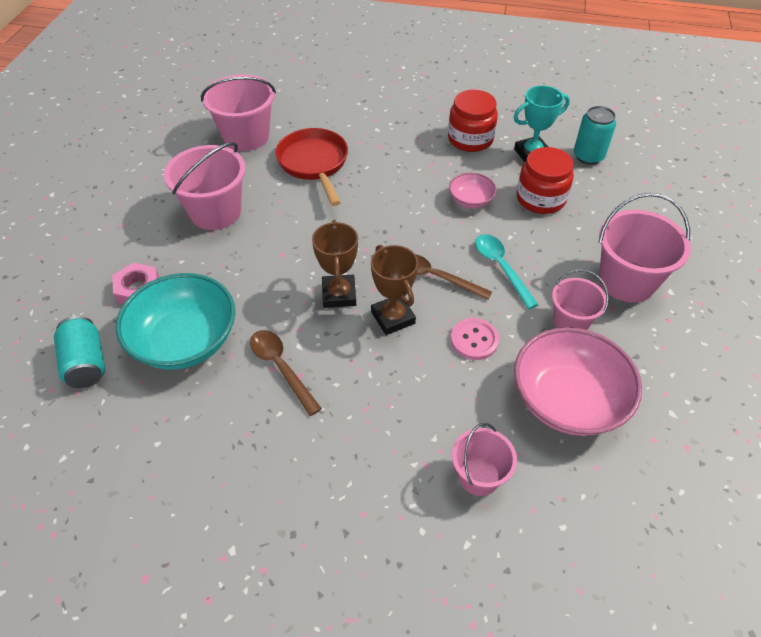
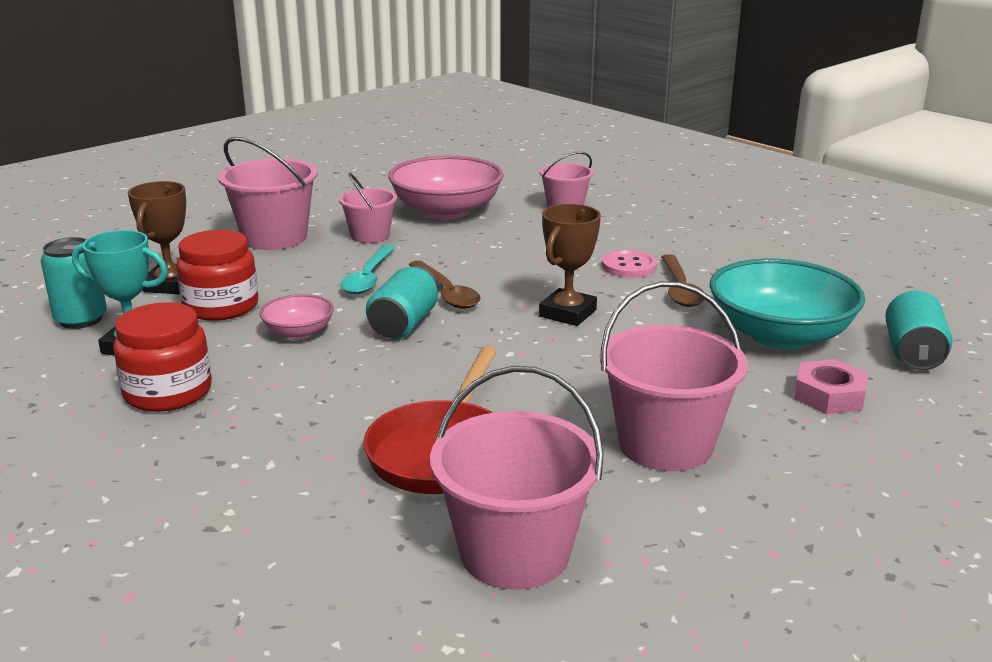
camera: 145 degrees left, 25 degrees down
brown trophy [371,245,418,335] -> brown trophy moved to [128,181,186,295]
pink button [451,318,499,360] -> pink button moved to [602,250,657,278]
none -> turquoise can [366,266,439,339]

